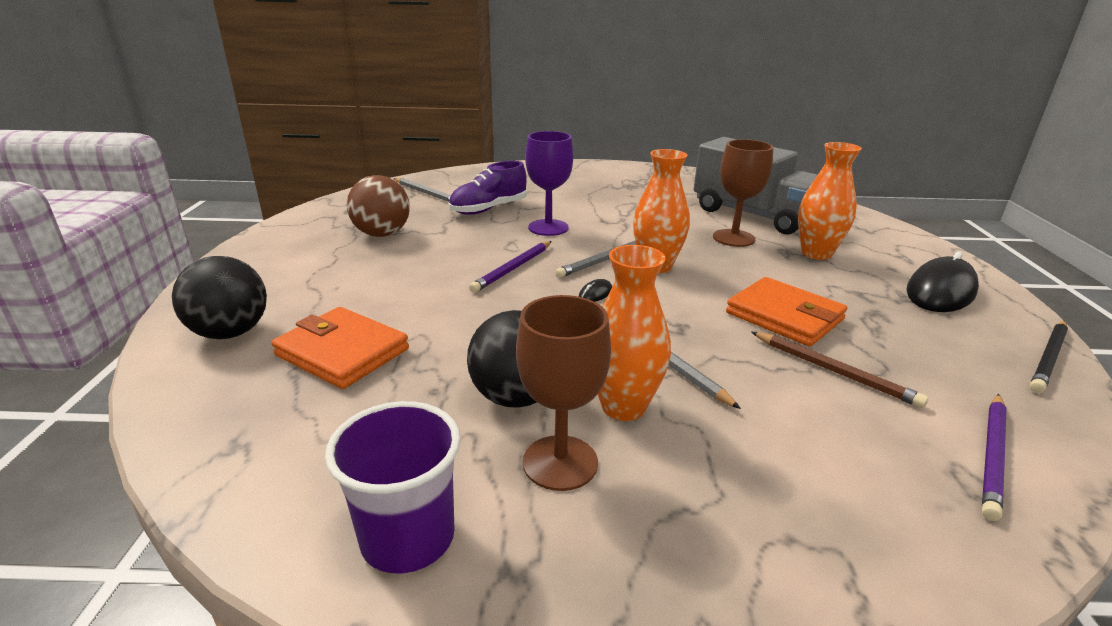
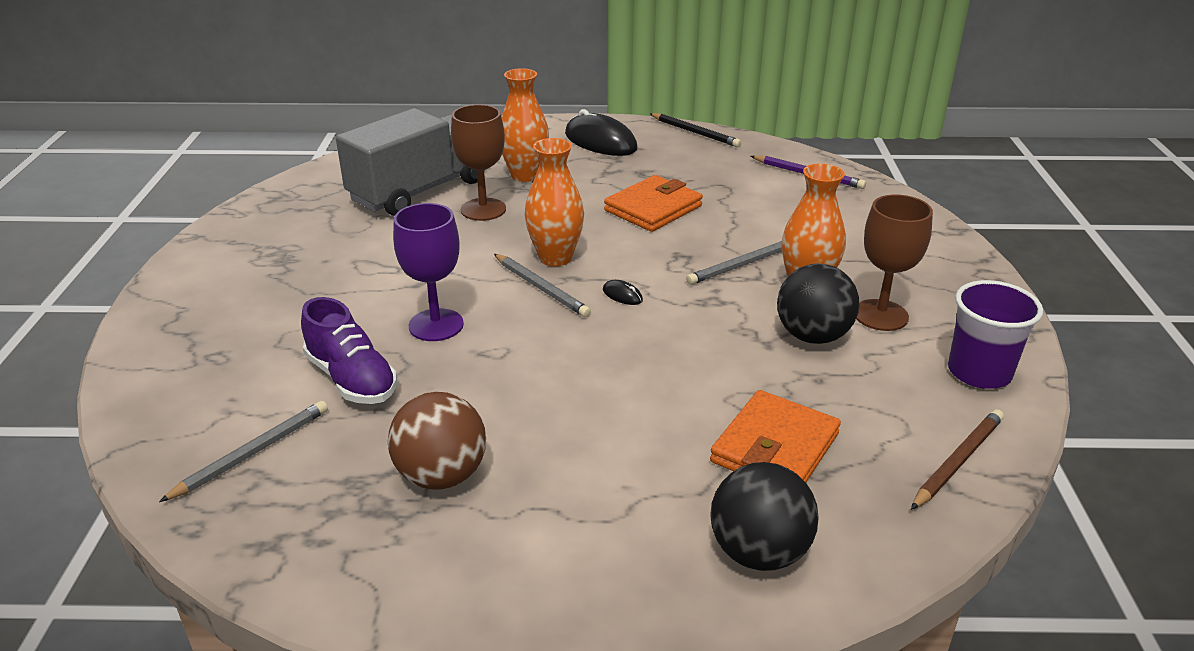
camera: 90 degrees left, 5 degrees up
purple pencil [469,241,552,293] -> none
brown pencil [752,332,928,408] -> brown pencil moved to [911,409,1004,510]

